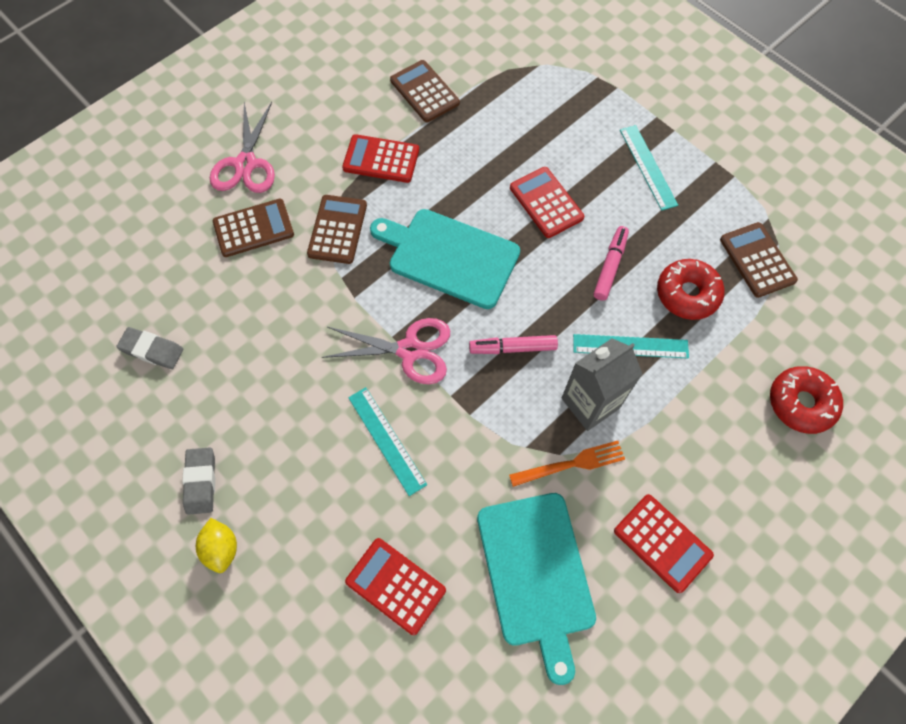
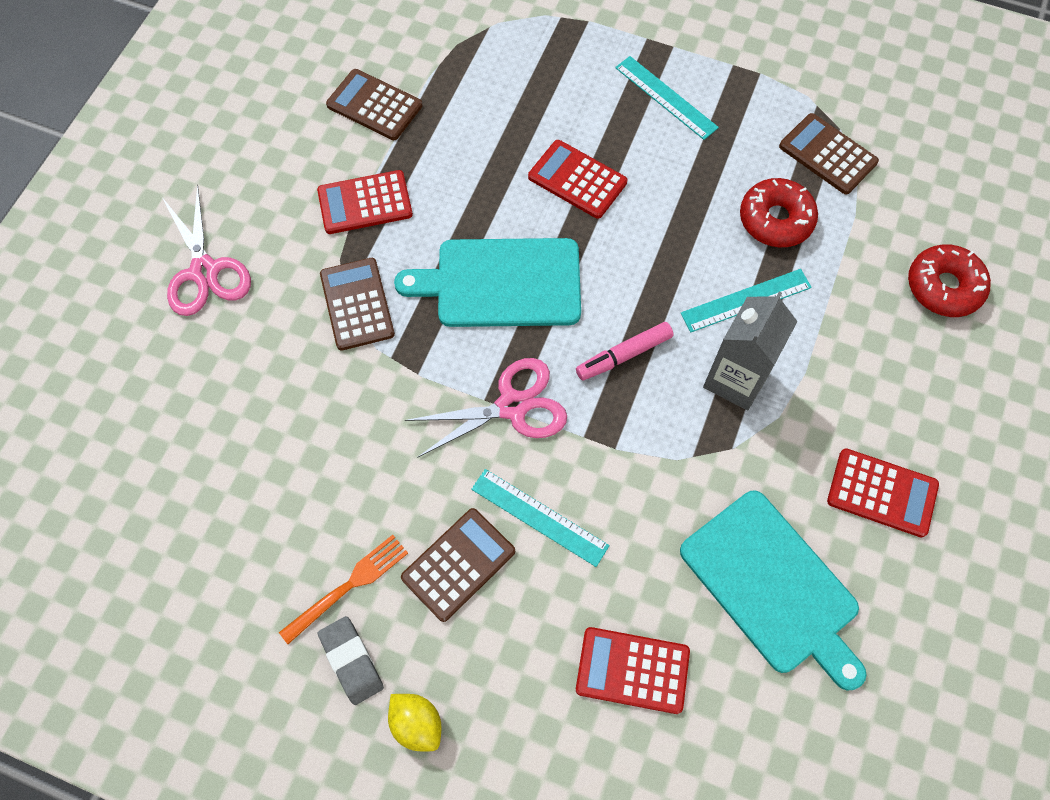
camera: 25 degrees left, 0 degrees up
grey eraser [116,327,183,369] -> none
brown calculator [213,199,294,257] -> brown calculator moved to [401,508,515,622]
orange fork [509,441,625,487] -> orange fork moved to [279,535,408,644]
pink marker [594,226,629,301] -> none

